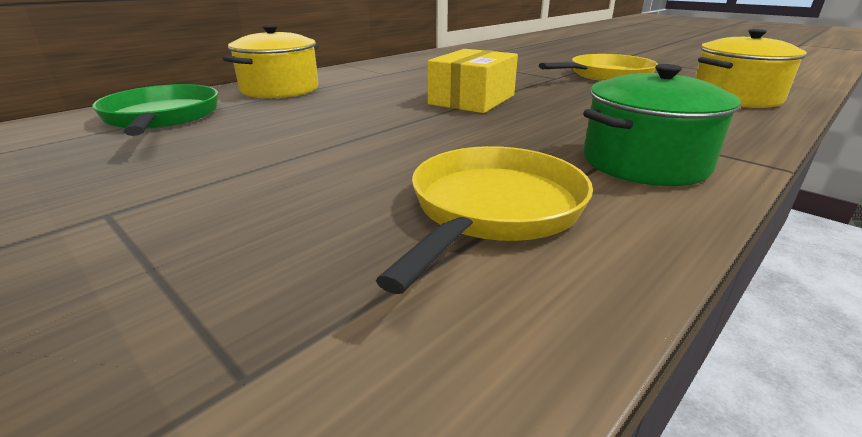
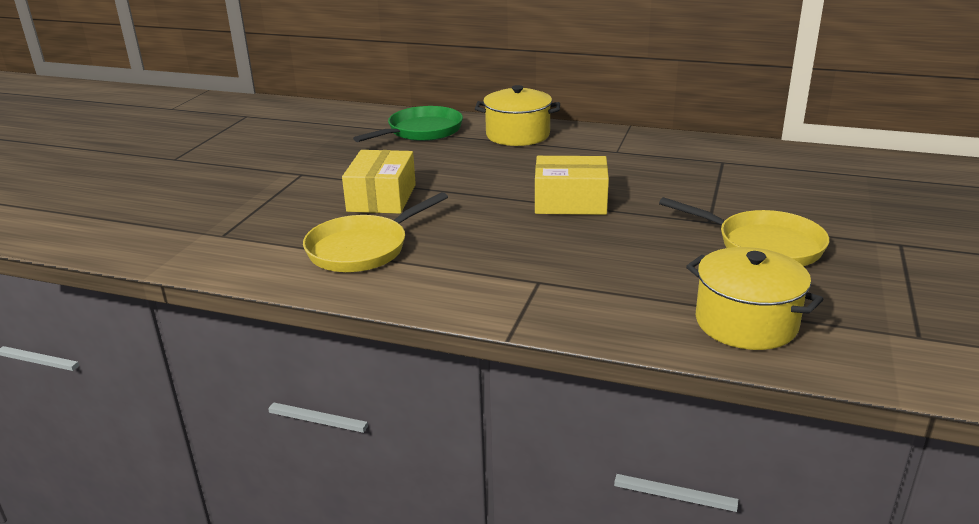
camera: 65 degrees right, 0 degrees up
yellow pan [376,146,593,294] -> yellow pan turned 135 degrees clockwise [303,192,448,272]
green pot [583,64,741,186] -> none
none -> yellow box [342,150,416,214]

